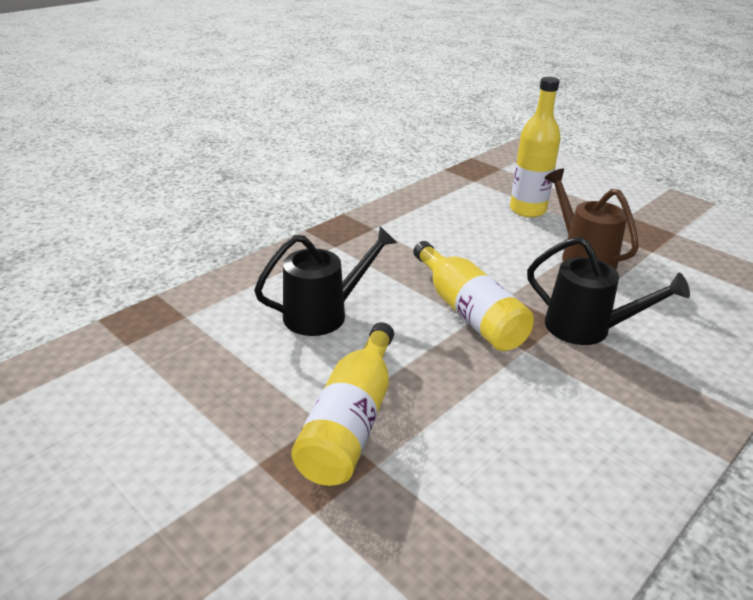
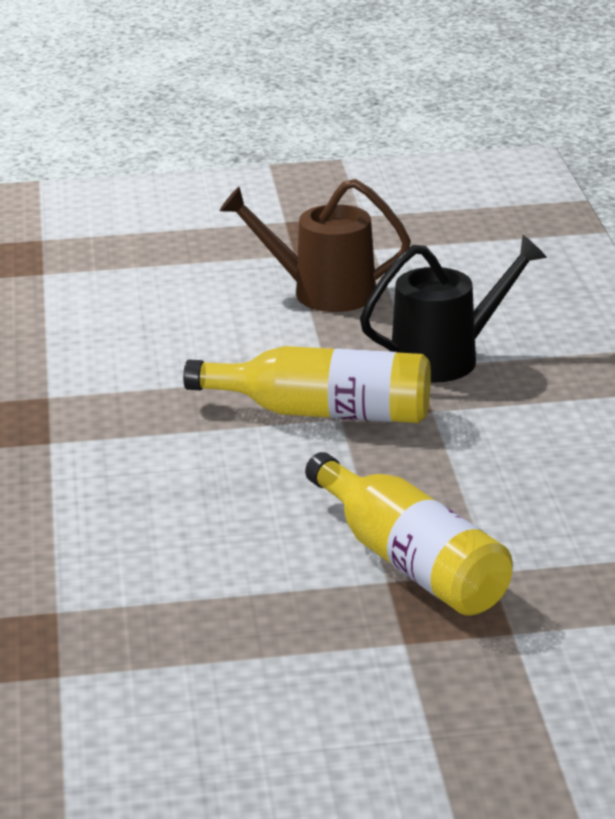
camera: 50 degrees left, 5 degrees down
black watering can [254,226,397,336] -> none
yellow bottle [510,77,561,217] -> none

